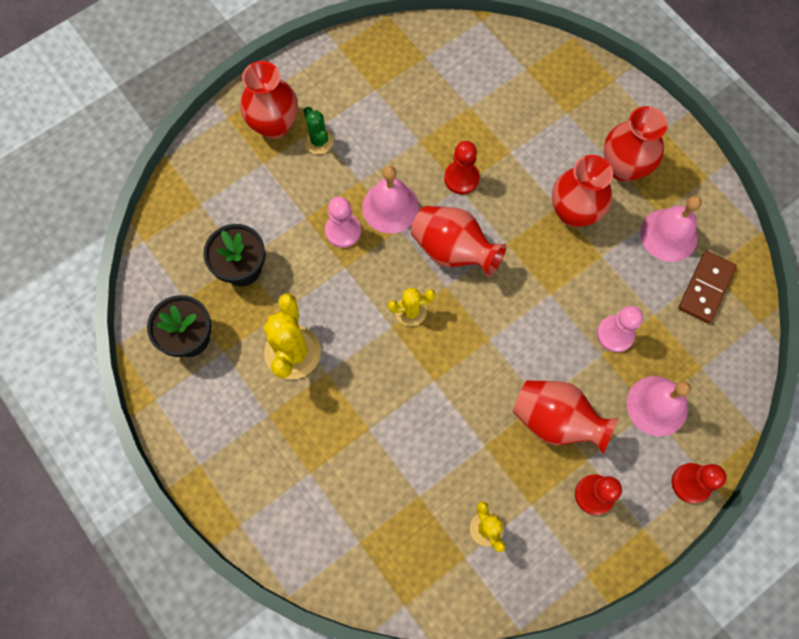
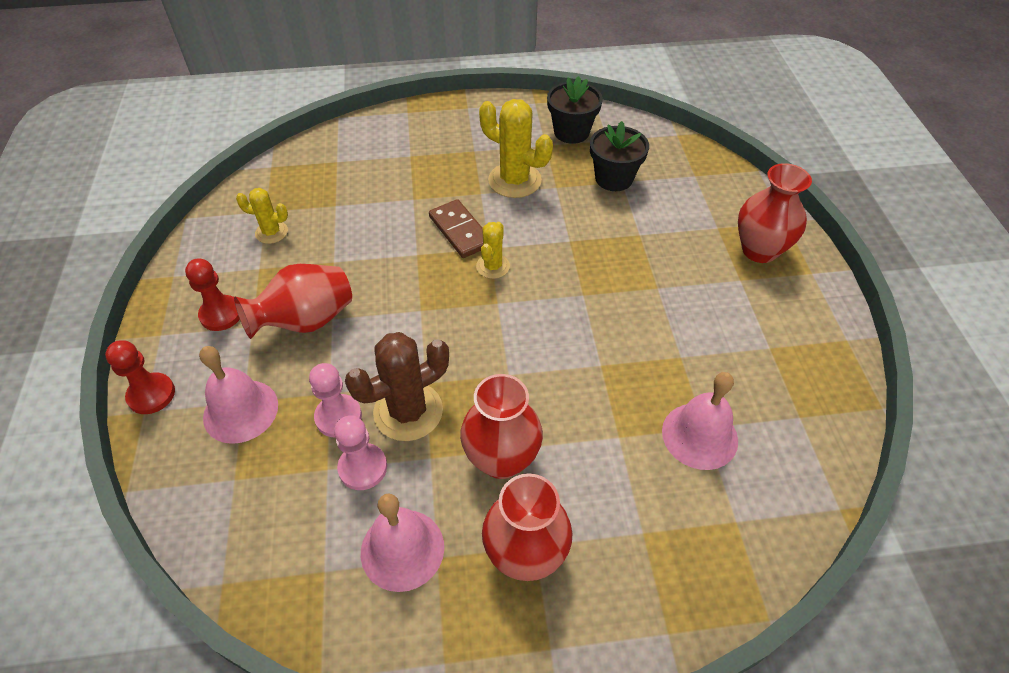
camera: 120 degrees right, 20 degrees down
green cactus [304,107,334,154] -> none
pink pawn [325,197,361,248] -> pink pawn moved to [334,415,387,490]
pink bell [362,166,419,234] -> pink bell moved to [662,372,738,470]
red vase [411,206,507,278] -> none
red pawn [444,141,480,194] -> none
brown domino [678,251,737,323] -> brown domino moved to [429,199,483,258]
none -> brown cactus [345,332,449,441]

